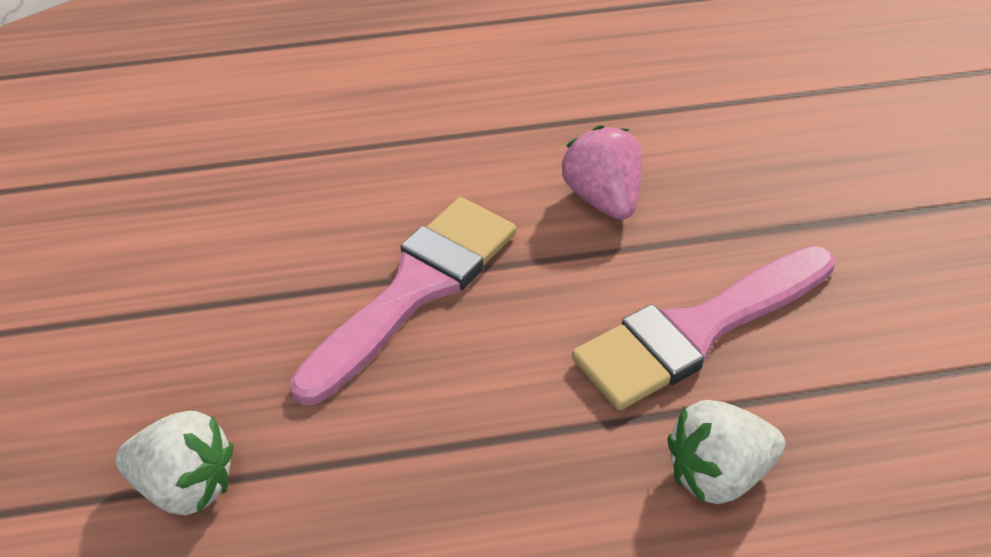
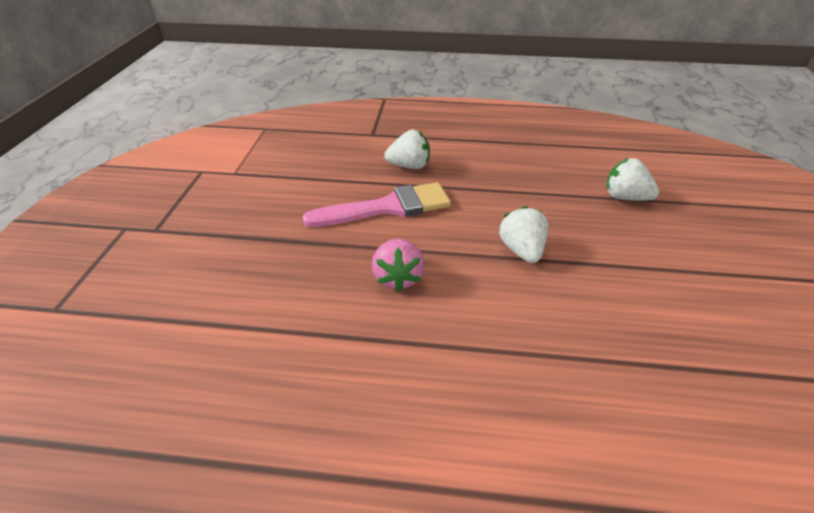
camera: 165 degrees left, 5 degrees down
pink brush [290,197,516,405] -> white strawberry [499,206,548,263]

